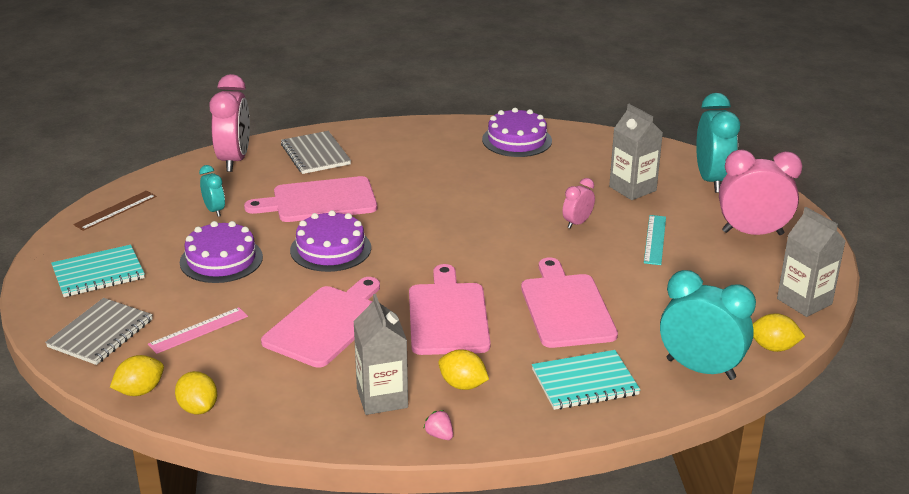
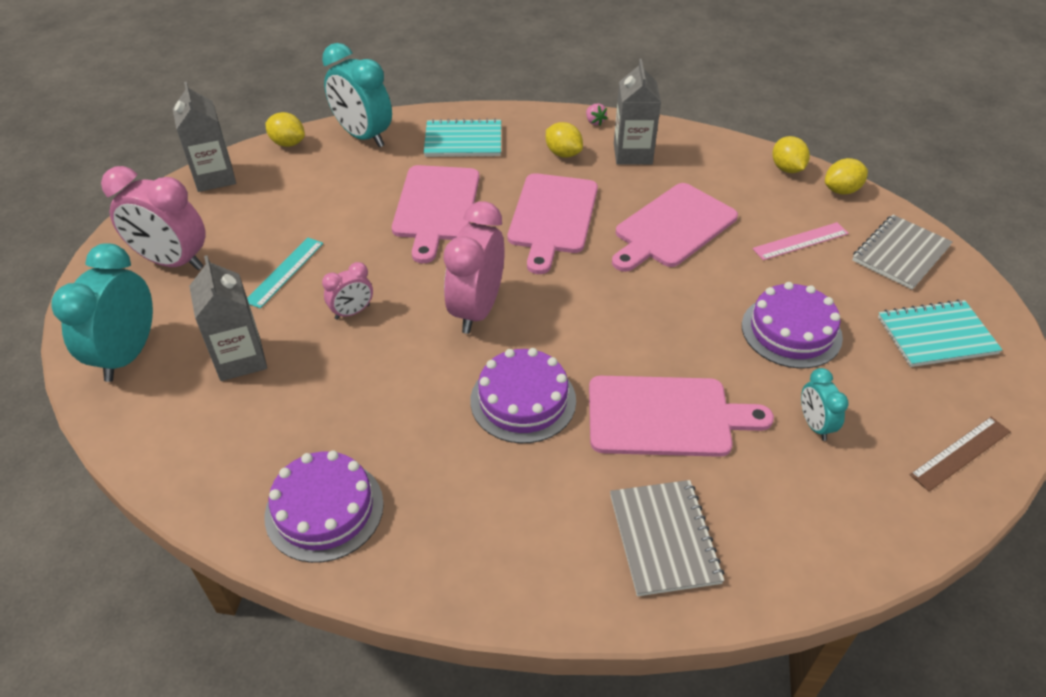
camera: 165 degrees left, 15 degrees up
pink clock [209,74,250,172] -> pink clock moved to [444,201,505,334]
purple cake [290,210,371,272] -> purple cake moved to [470,348,576,443]

